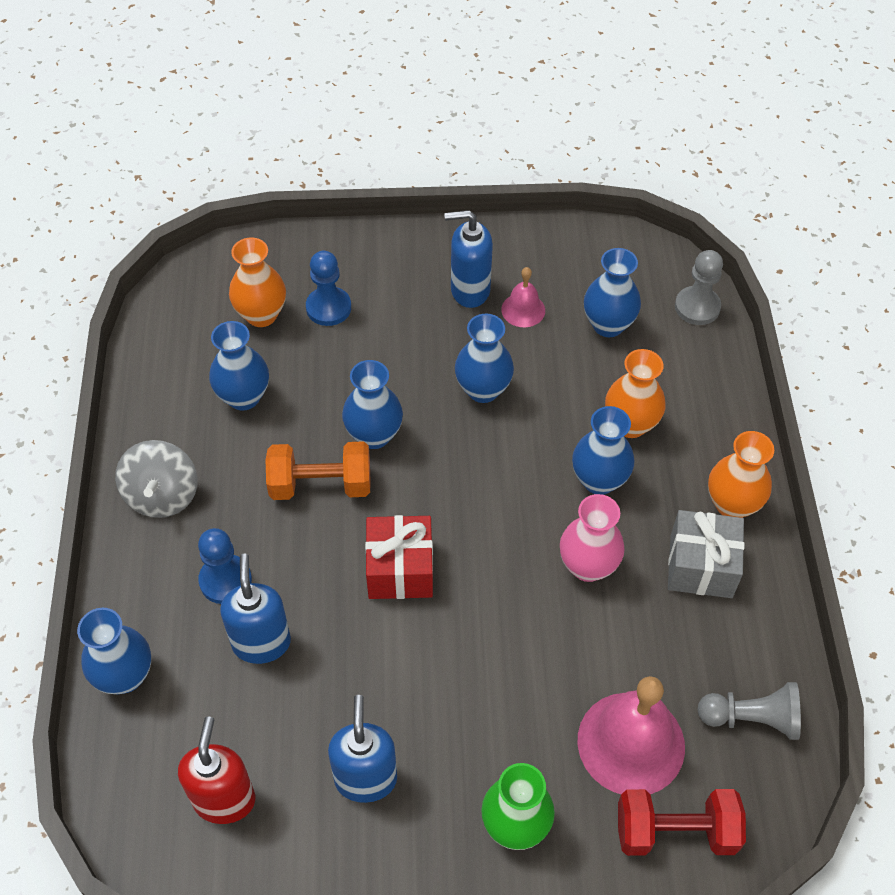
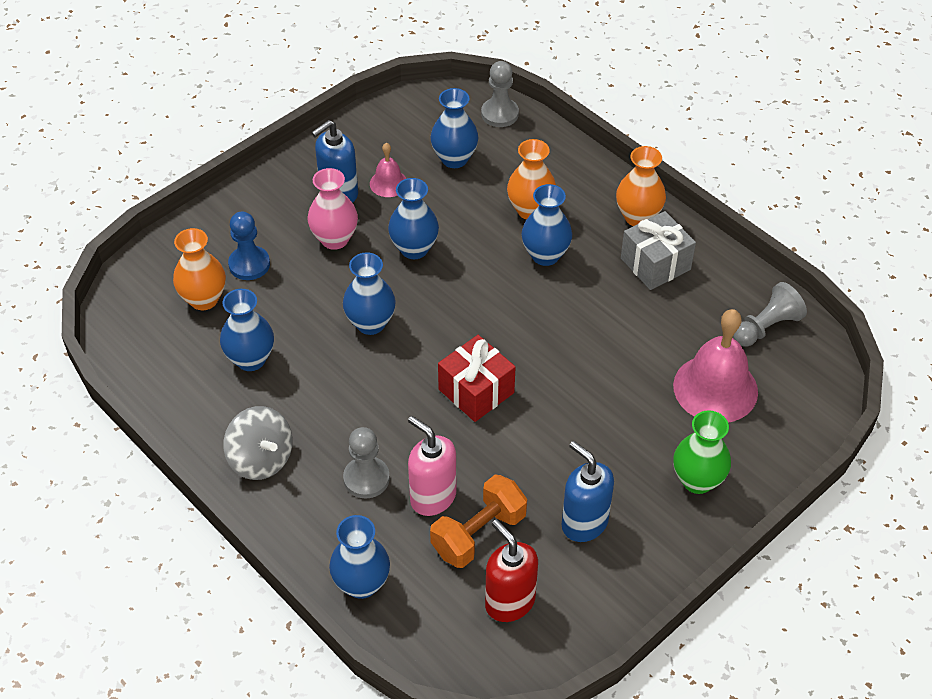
camera: 40 degrees left, 5 degrees down
blue pawn [198,528,252,604] -> grey pawn [343,427,390,498]
blue soap dispenser [220,554,291,664] -> pink soap dispenser [408,416,457,516]
orange dumbbell [266,441,371,500] -> orange dumbbell moved to [430,475,527,568]
pink vase [560,494,625,582] -> pink vase moved to [308,168,358,250]
red dumbbell [618,789,746,856] -> none

